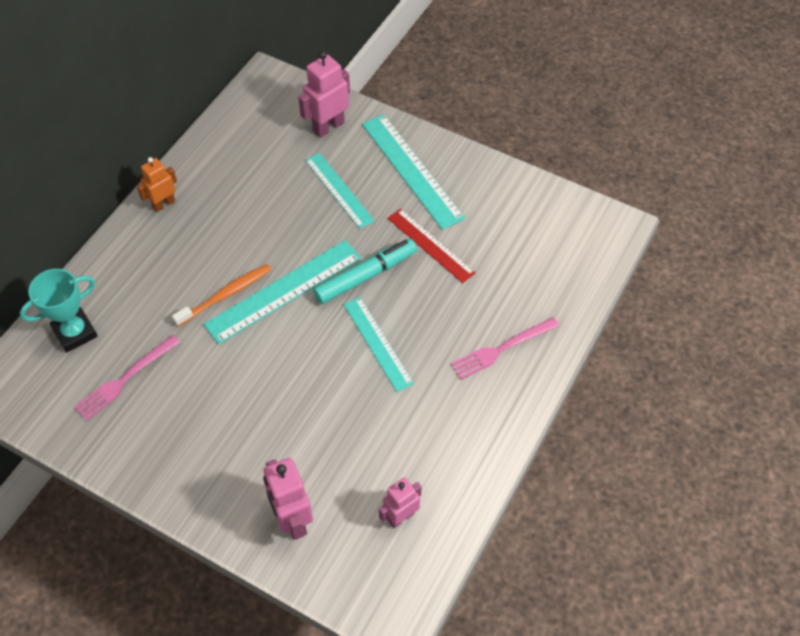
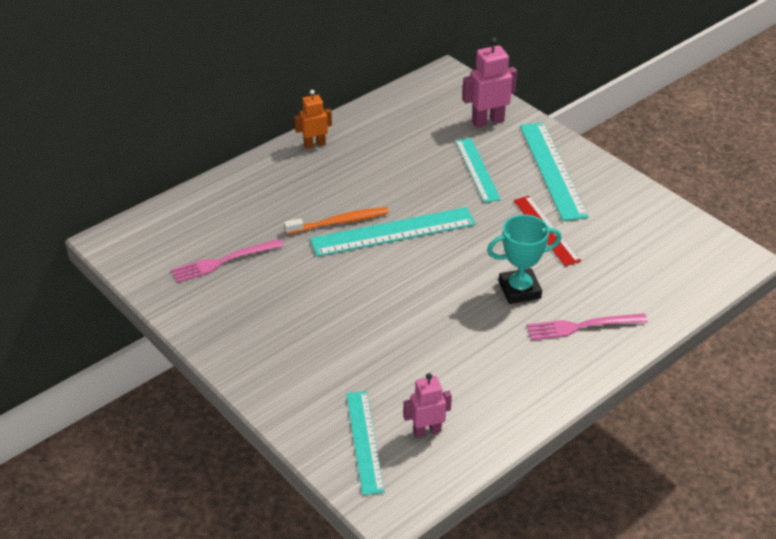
camera: 20 degrees right, 15 degrees down
turquoise trophy [20,269,98,353] -> turquoise trophy moved to [487,215,562,304]
pink robot [263,458,313,540] -> none
turquoise marker [313,238,417,304] -> none
turquoise ruler [343,297,414,392] -> turquoise ruler moved to [346,391,385,495]

